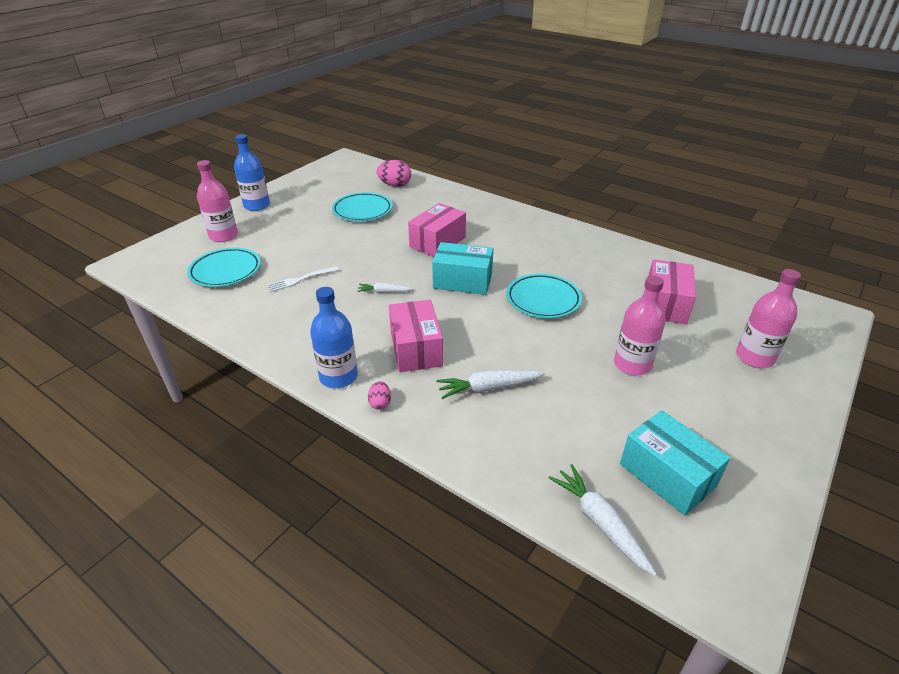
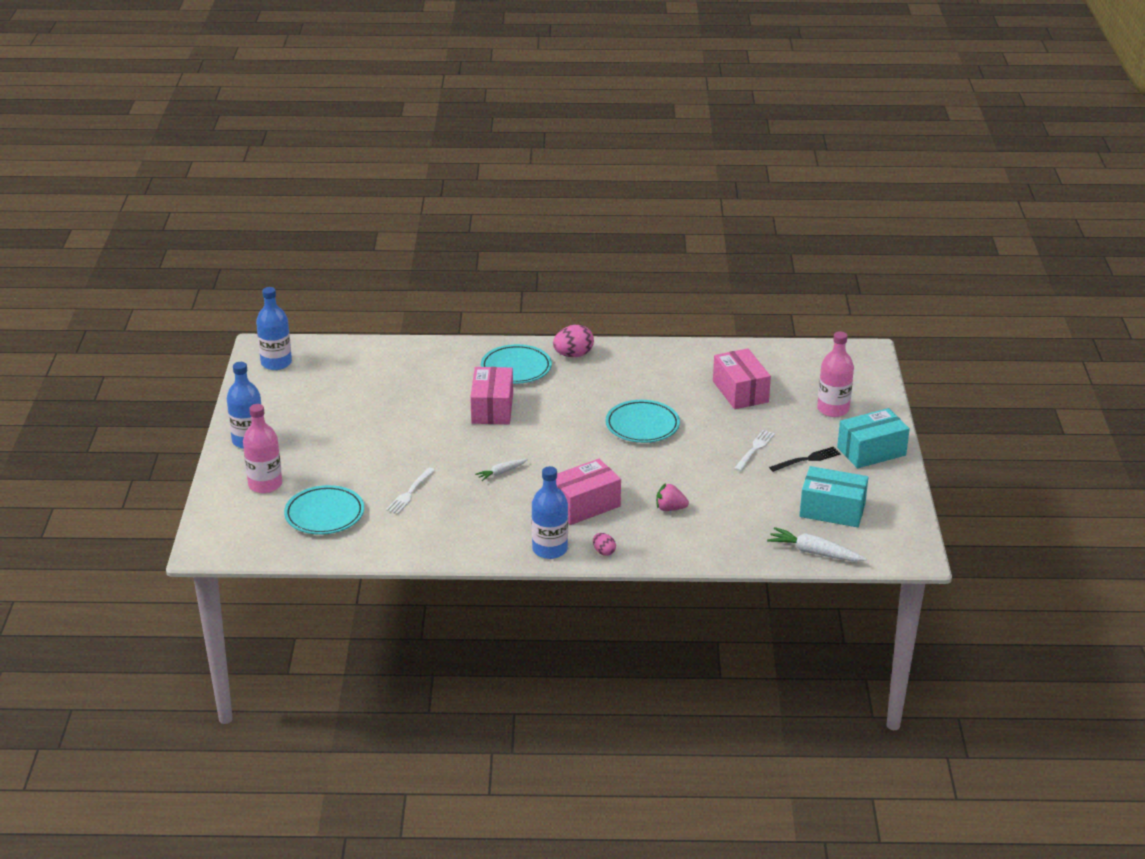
camera: 35 degrees left, 5 degrees down
turquoise plate [332,192,393,221] -> turquoise plate moved to [481,344,552,384]
pink egg [377,160,411,187] -> pink egg moved to [553,325,594,357]
pink box [389,300,443,372] -> pink box turned 75 degrees counterclockwise [556,459,621,525]
turquoise box [432,242,493,295] -> turquoise box moved to [837,408,910,468]
white carrot [436,370,545,399] -> pink strawberry [656,483,689,511]
pink bottle [614,275,666,375] -> white fork [734,430,775,472]
none -> blue bottle [256,287,292,370]
none -> black fork [769,447,841,472]

